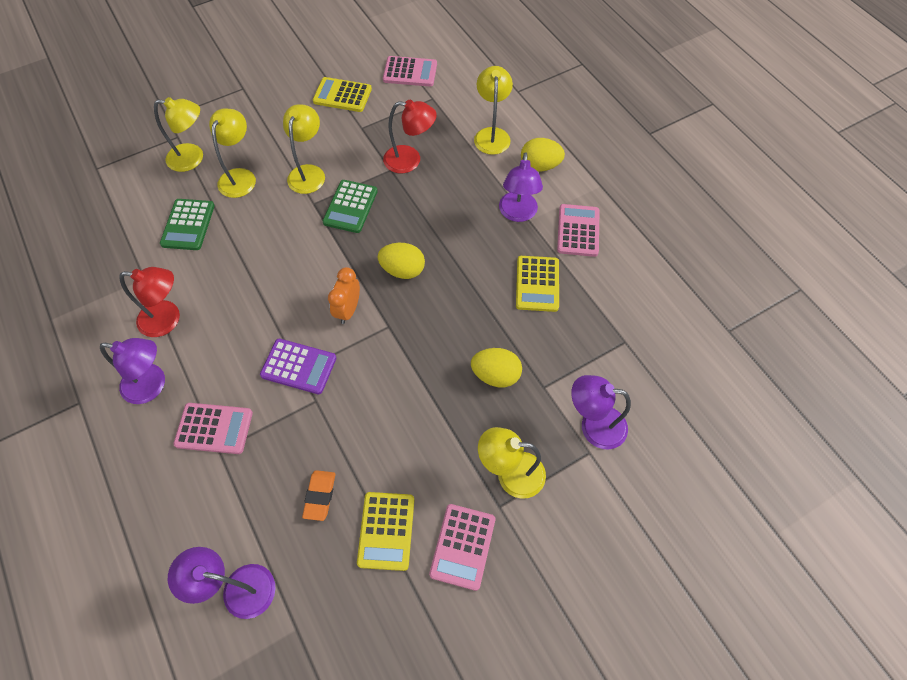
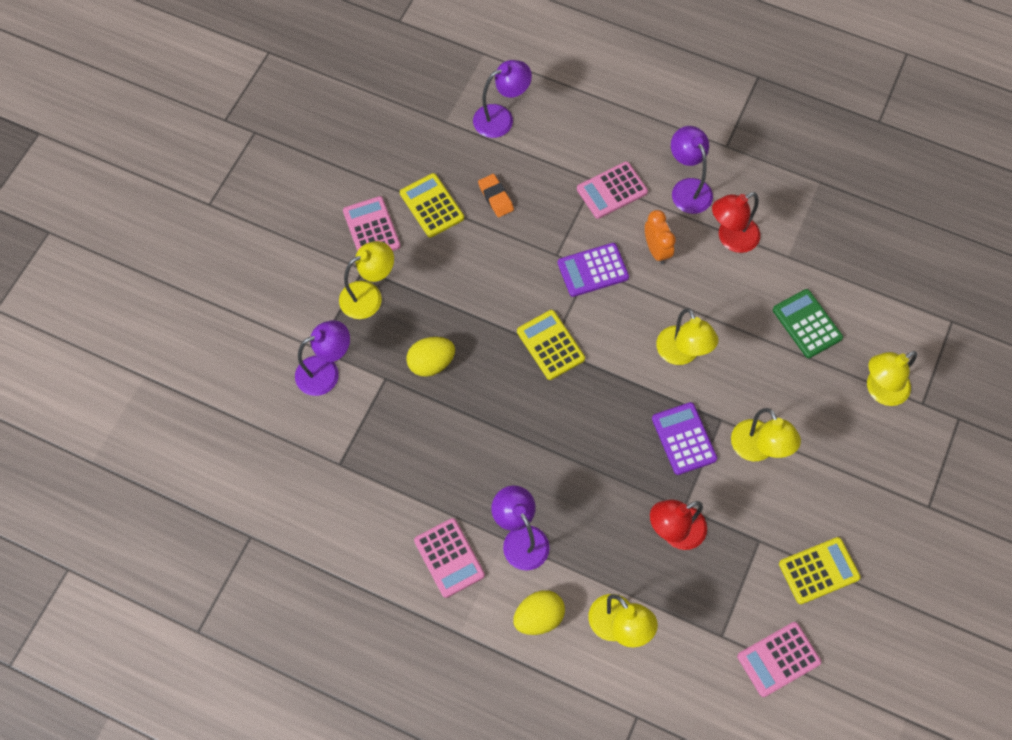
camera: 145 degrees right, 5 degrees up
purple lamp [100,338,165,404] -> purple lamp turned 90 degrees clockwise [671,126,713,214]
yellow lamp [209,108,256,198] -> yellow lamp moved to [656,308,718,365]
green calculator [323,180,378,233] -> purple calculator [652,402,717,475]
orange clock [328,267,360,324] -> orange clock moved to [645,210,676,264]
yellow egg [378,243,425,279] -> none
yellow calculator [516,256,559,312] -> yellow calculator moved to [517,310,585,380]

